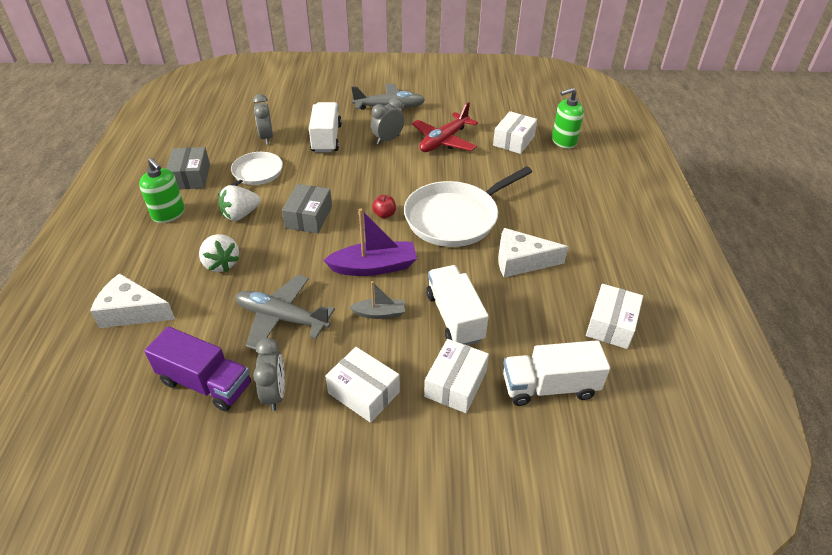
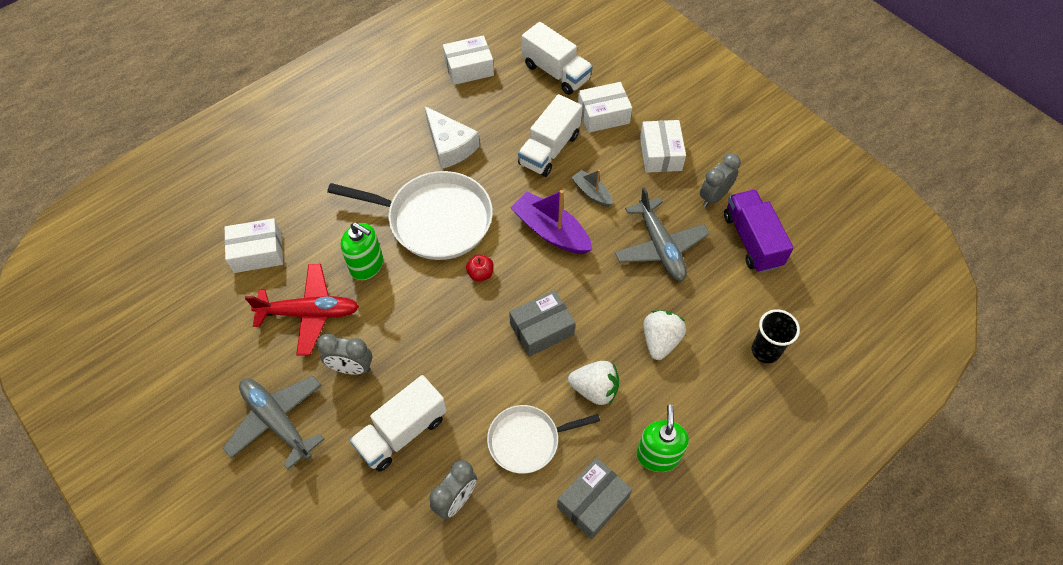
camera: 130 degrees left, 15 degrees up
white cheese [90,273,175,328] -> black cup [752,309,800,363]
green soap dispenser [552,88,584,149] -> green soap dispenser moved to [340,222,383,280]

